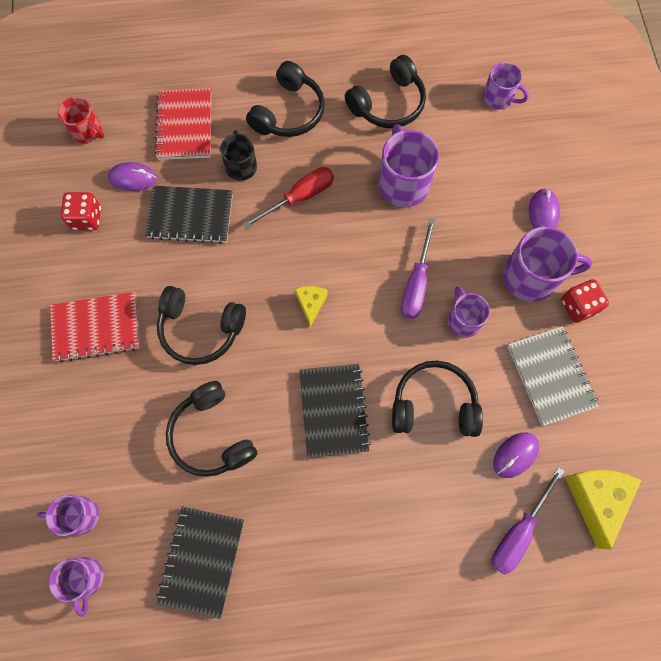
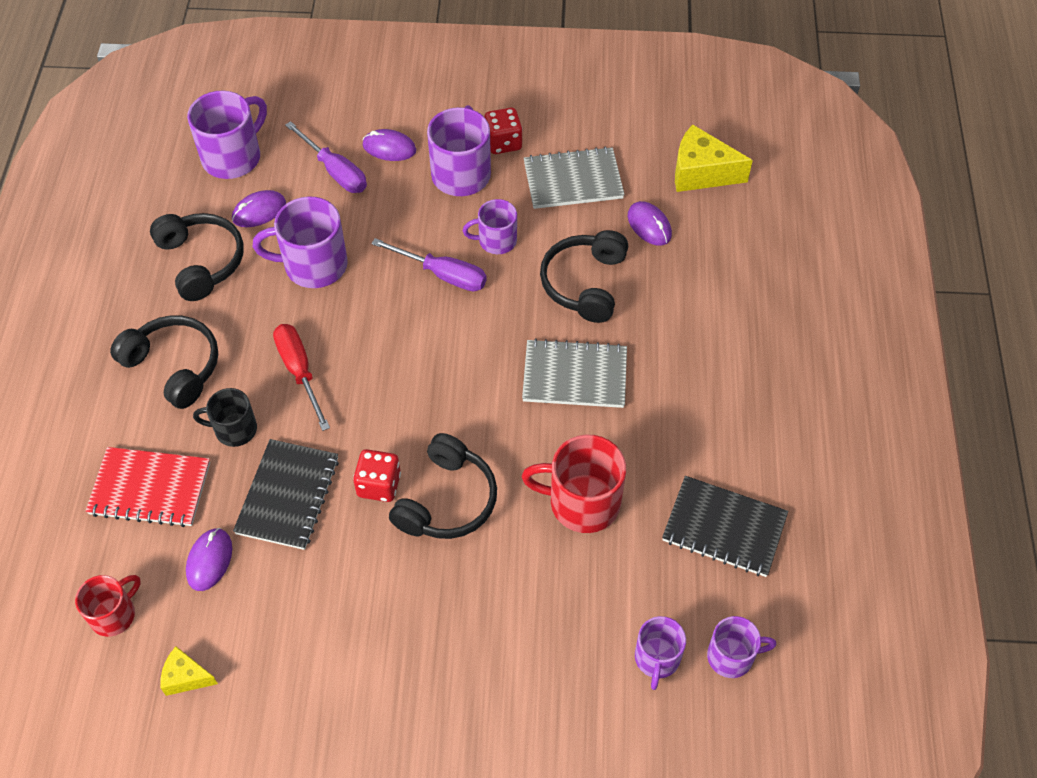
camera: 80 degrees left, 15 degrees down
red notebook [50,292,141,362] -> none
red dice [61,192,101,230] -> red dice moved to [353,449,401,502]
black headphones [166,381,257,477] -> red mug [522,435,626,533]
yellow cheese [295,286,328,327] -> yellow cheese moved to [160,646,218,696]
black notebook [299,364,371,458] -> grey notebook [522,338,627,408]
purple mug [483,62,529,109] -> purple mug [187,90,267,179], size x1.63
purple screwdriver [492,467,565,574] -> purple screwdriver moved to [285,121,367,193]
none -> purple mouse [232,190,286,227]

